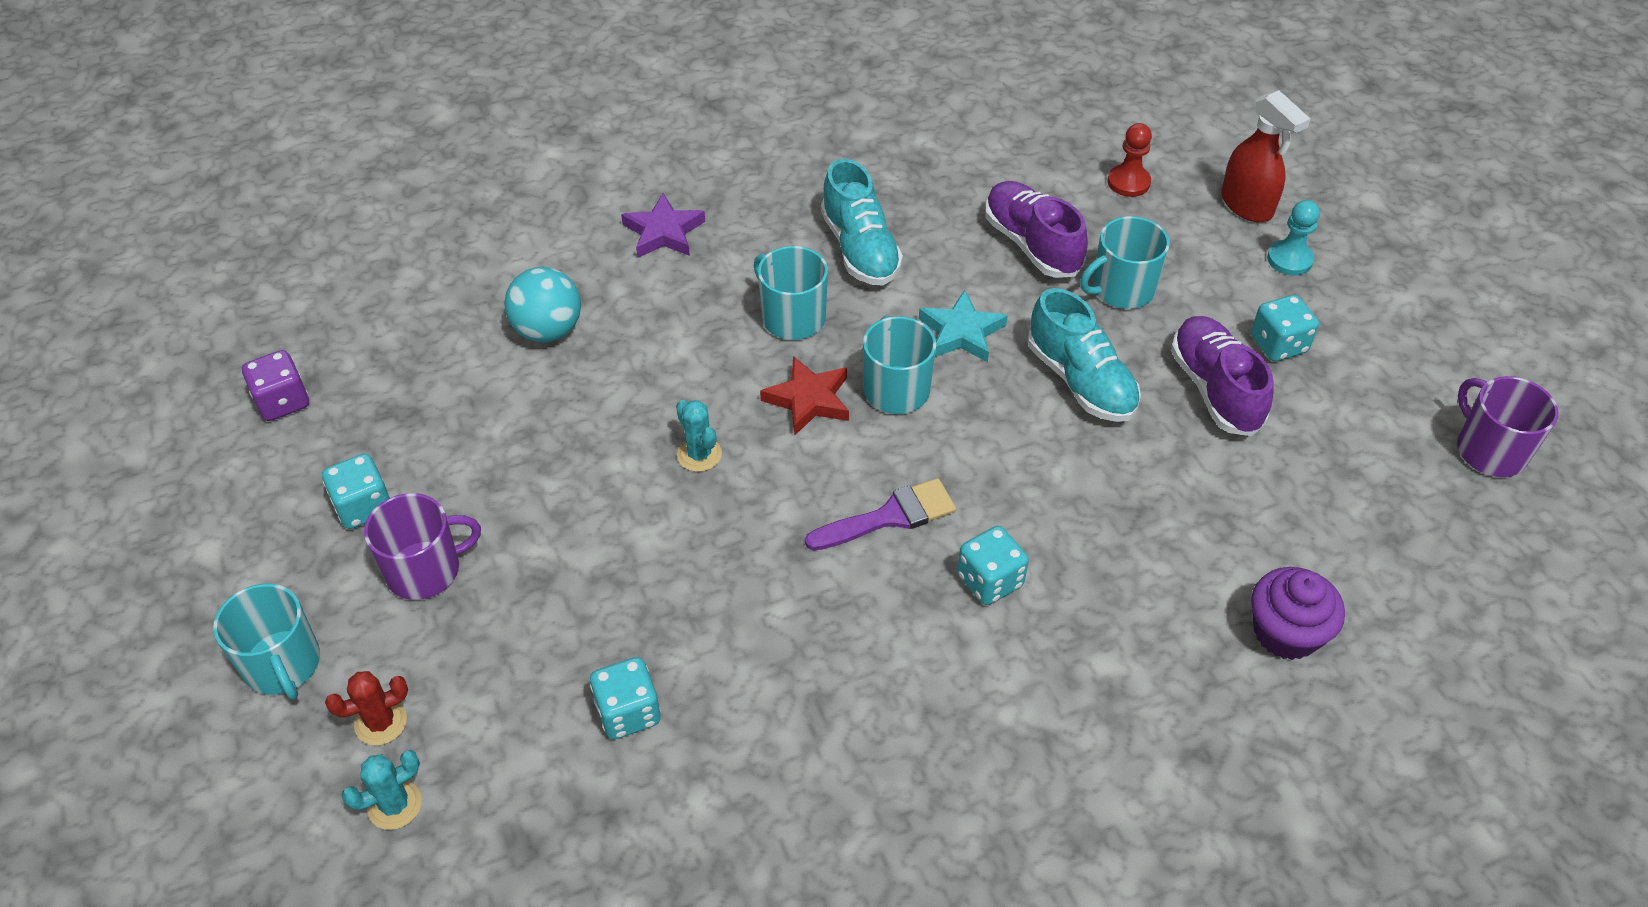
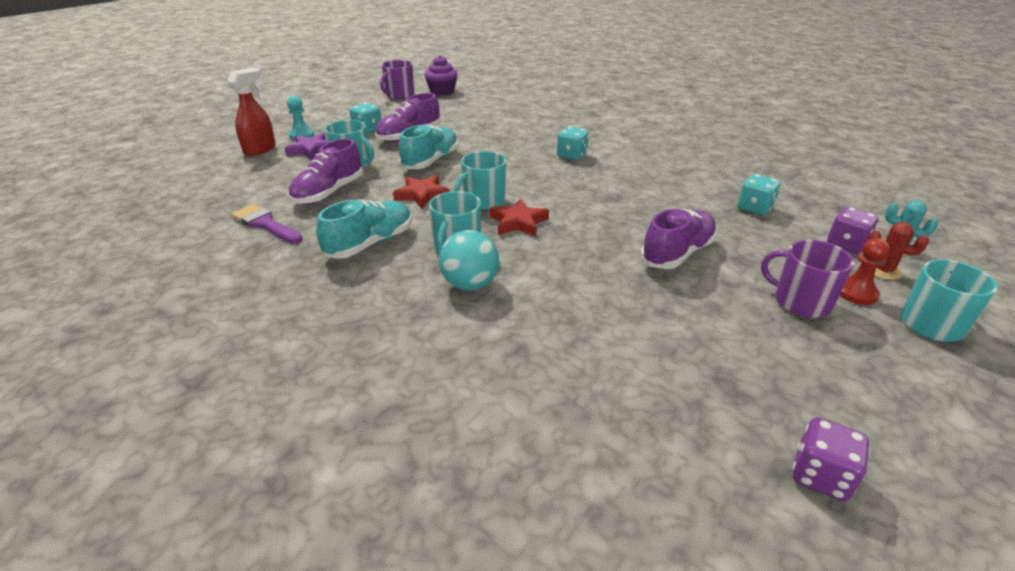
camera: 120 degrees left, 15 degrees down
turquoise dice [322,454,390,529] -> none
turquoise ball [504,267,581,342] -> turquoise ball moved to [439,230,499,291]
purple star [621,193,705,258] -> purple star moved to [284,133,327,160]
turquoise cactus [676,400,722,472] -> none
purple brush [805,478,956,551] -> purple brush moved to [231,204,302,243]
turquoise star [919,290,1008,363] -> red star [393,175,450,209]
red pawn [1107,123,1152,197] -> red pawn moved to [840,238,890,305]
purple cupcake [1251,567,1345,660] -> purple cupcake moved to [424,55,458,96]
none -> purple shoe [641,209,717,269]
none -> purple dice [827,207,879,254]

